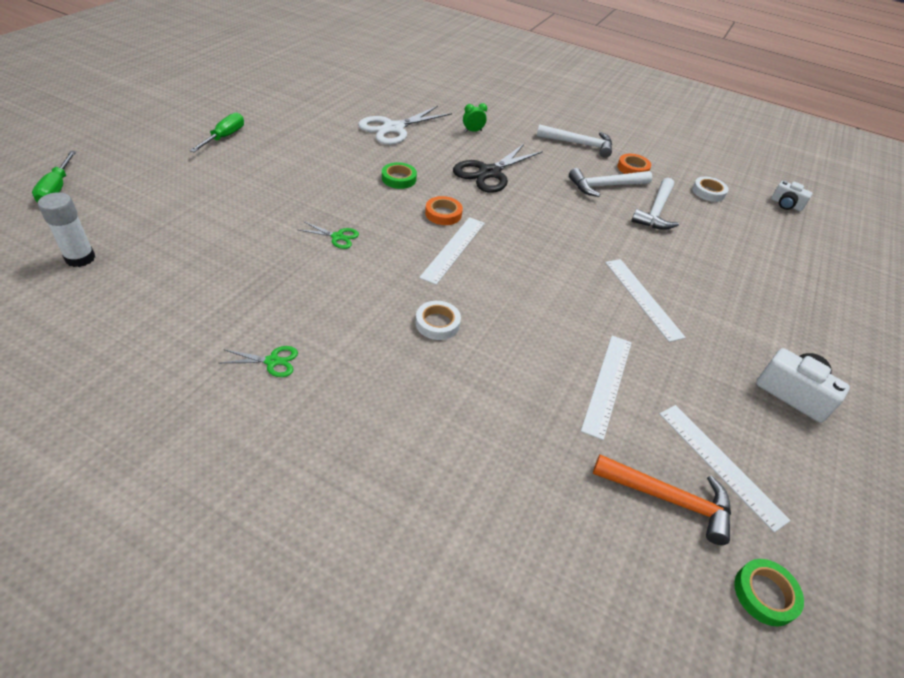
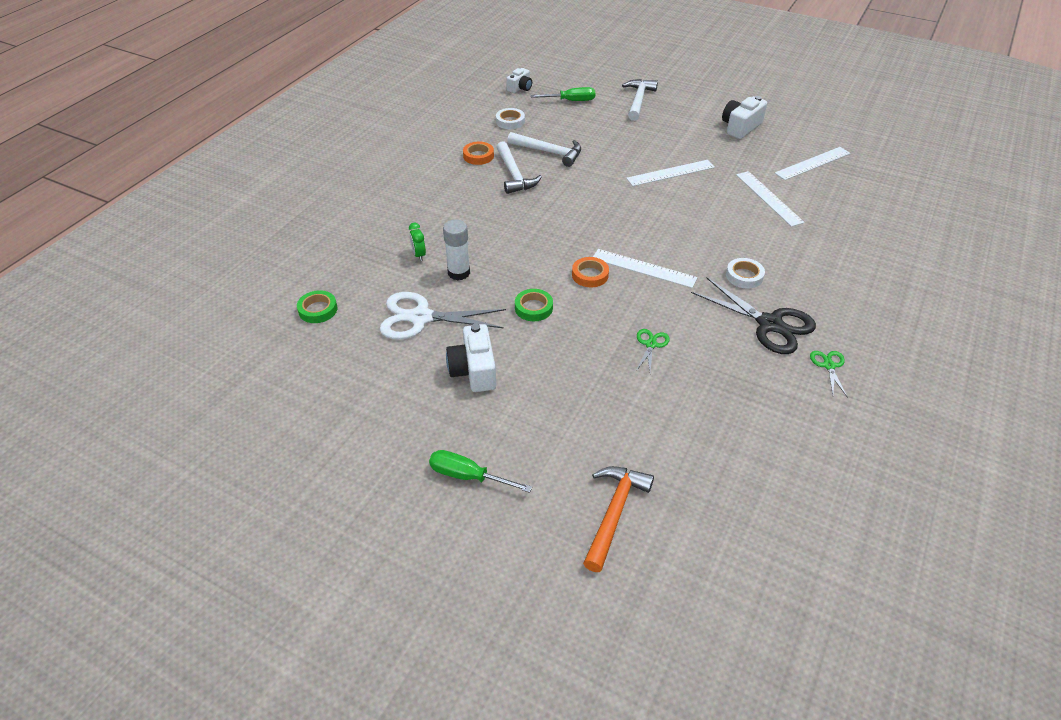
camera: 85 degrees left, 0 degrees up
green screwdriver [32,151,76,202] -> green screwdriver moved to [531,87,595,101]
white glue stick [38,192,95,267] -> white glue stick moved to [443,219,470,281]
white scissors [358,106,452,145] -> white scissors turned 135 degrees clockwise [380,292,506,339]
black scissors [453,144,543,193] -> black scissors moved to [691,278,816,354]
white hammer [537,124,612,158] -> white hammer moved to [622,79,658,121]
white ruler [581,336,632,440] -> white ruler turned 45 degrees clockwise [736,171,805,227]
orange hammer [593,454,731,545] -> orange hammer moved to [583,466,654,572]
green tape [734,559,804,626] -> green tape moved to [297,290,337,323]
none -> white camera [446,324,496,392]

